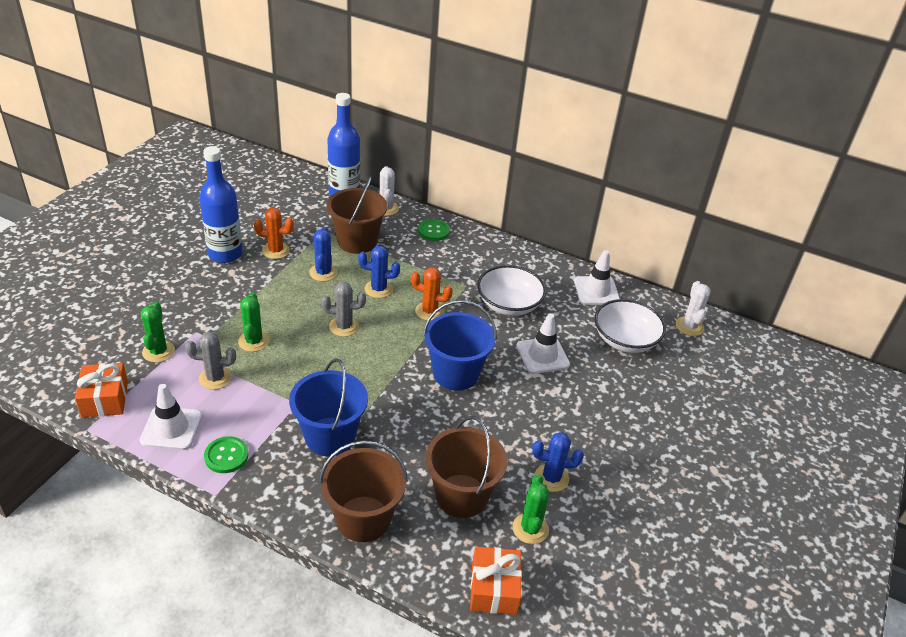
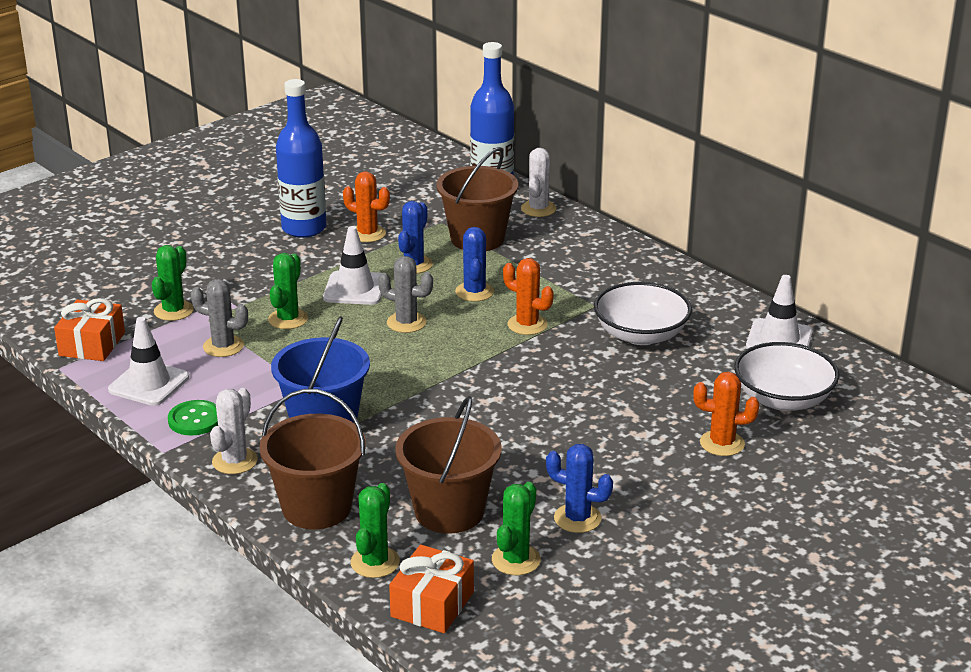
camera: 25 degrees right, 10 degrees down
blue cactus [358,245,400,298] -> blue cactus turned 60 degrees clockwise [455,227,494,302]
green button [418,219,450,241] -> none
blue bucket [423,300,497,391] -> none
white traffic cone [516,313,570,374] -> white traffic cone moved to [323,226,382,305]
white cactus [676,281,711,336] -> white cactus moved to [210,388,258,474]
none -> green cactus [351,483,400,578]
none -> orange cactus [693,372,759,456]

